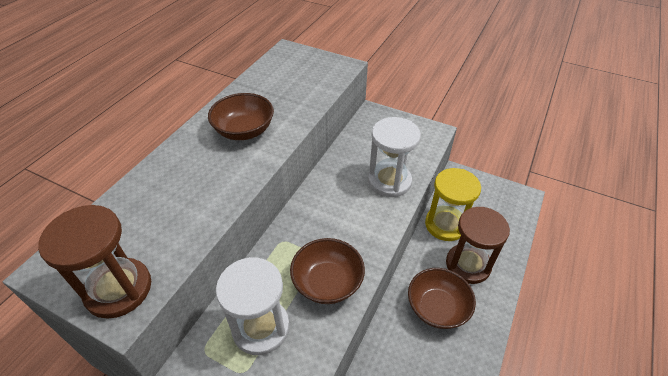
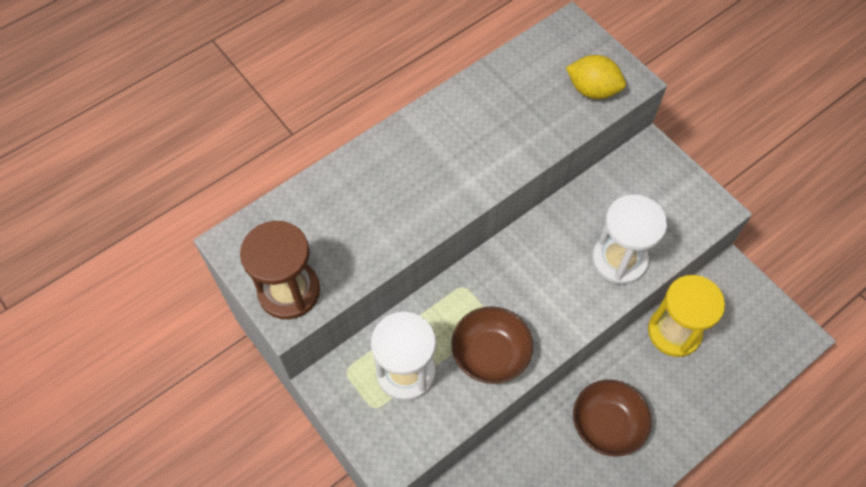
camera: 25 degrees right, 15 degrees up
brown bowl [208,93,274,140] -> none
brown hourglass [446,207,510,284] -> none
none -> yellow lemon [566,55,626,99]

